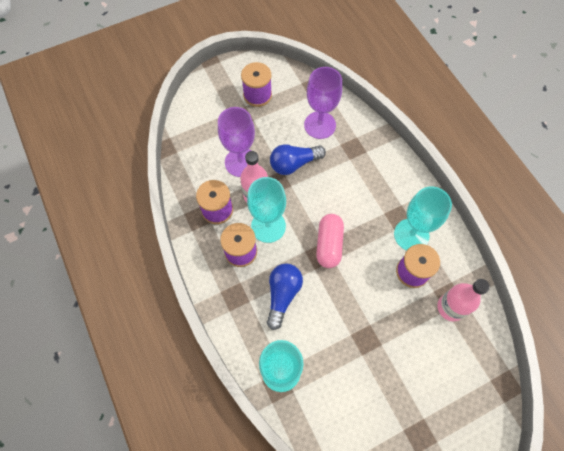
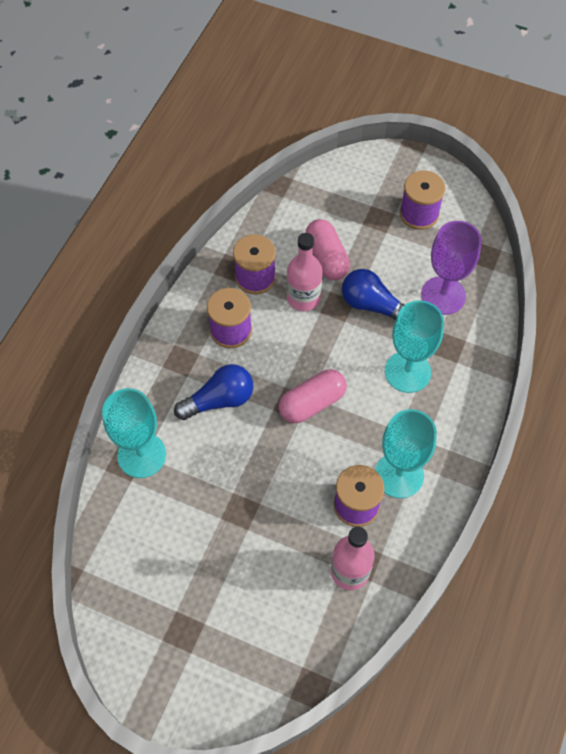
camera: 50 degrees right, 5 degrees down
purple goblet [218,107,255,177] -> pink capsule [305,219,350,280]
turquoise goblet [247,177,286,243] -> turquoise goblet moved to [385,300,444,393]

